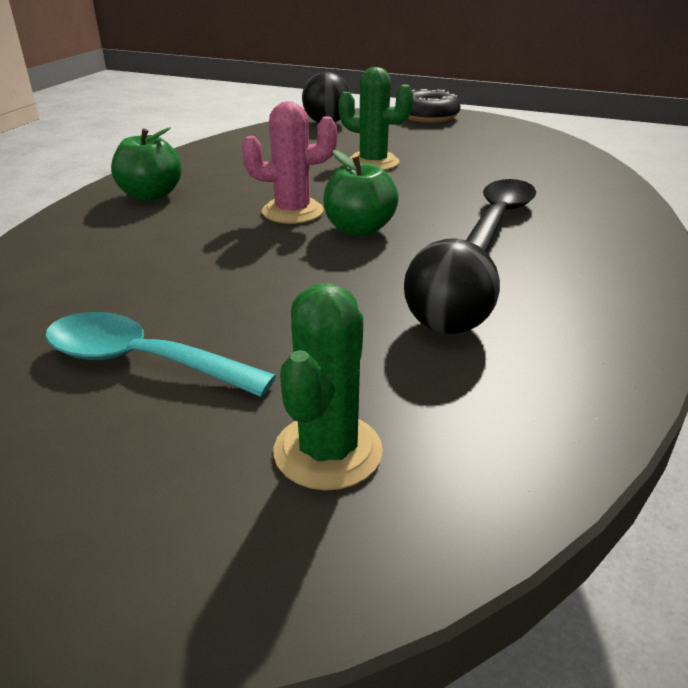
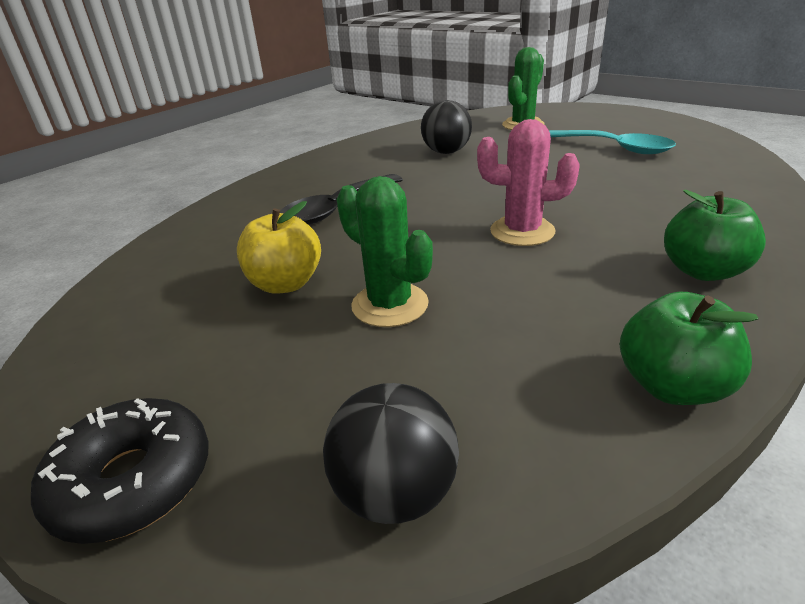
camera: 160 degrees left, 0 degrees up
green apple [323,150,399,236] -> green apple moved to [620,291,758,405]
none -> yellow apple [237,201,321,294]

